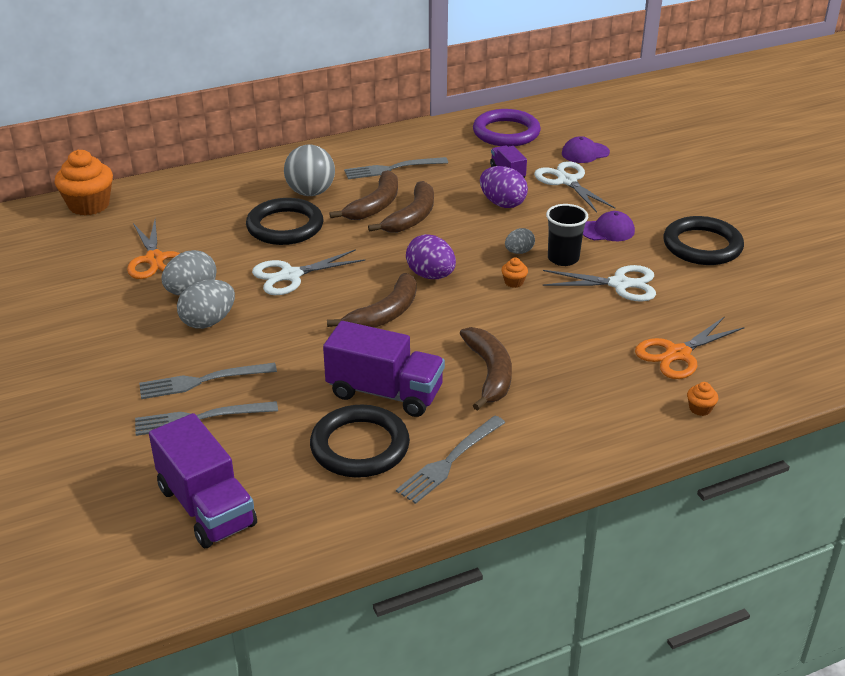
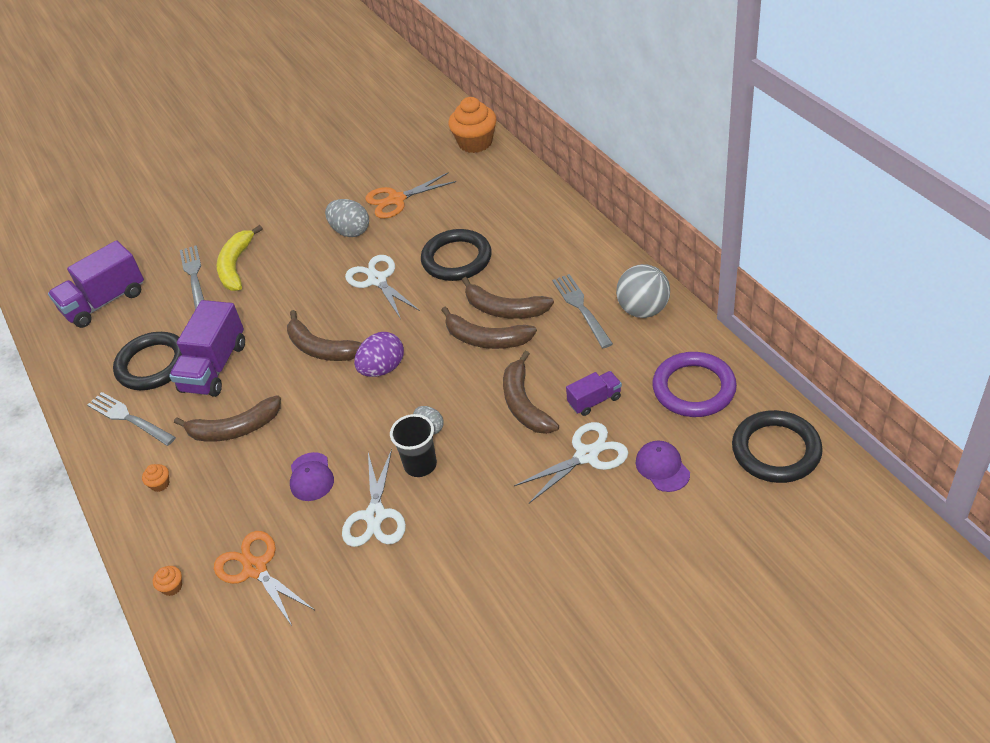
camera: 90 degrees right, 10 degrees up
grey fork [139,363,277,399] -> yellow banana [217,225,263,291]
grey egg [177,279,235,329] -> none
grey ball [284,145,335,196] -> grey ball moved to [616,264,670,318]
purple egg [480,166,528,208] -> brown banana [503,351,559,434]
orange cupcake [501,258,528,288] -> orange cupcake moved to [142,464,170,492]
purple cap [583,211,635,241] -> purple cap moved to [290,452,334,501]
black ring [663,216,744,265] -> black ring moved to [732,410,823,483]

